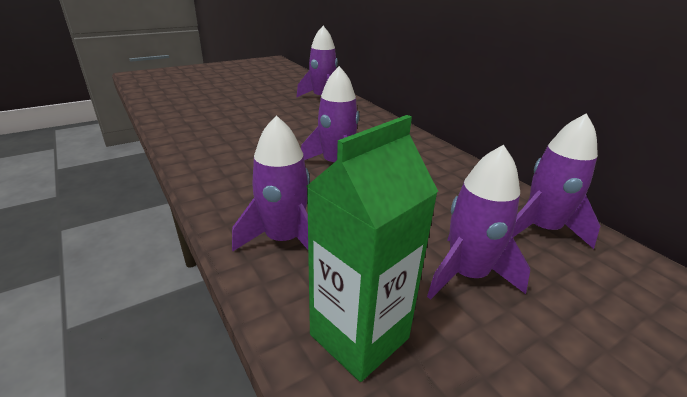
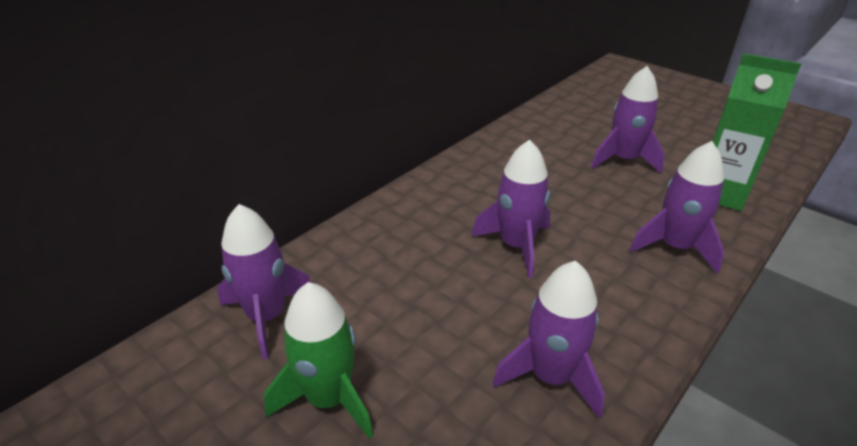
camera: 105 degrees left, 5 degrees up
purple rocket [512,113,600,249] -> purple rocket moved to [492,261,605,418]
none -> green rocket [264,282,373,439]

